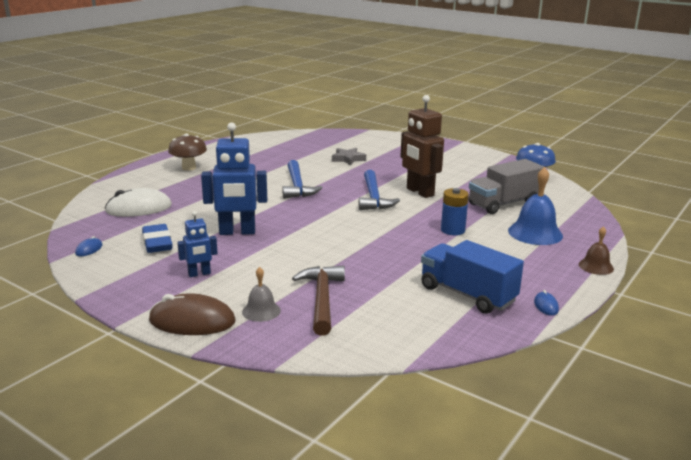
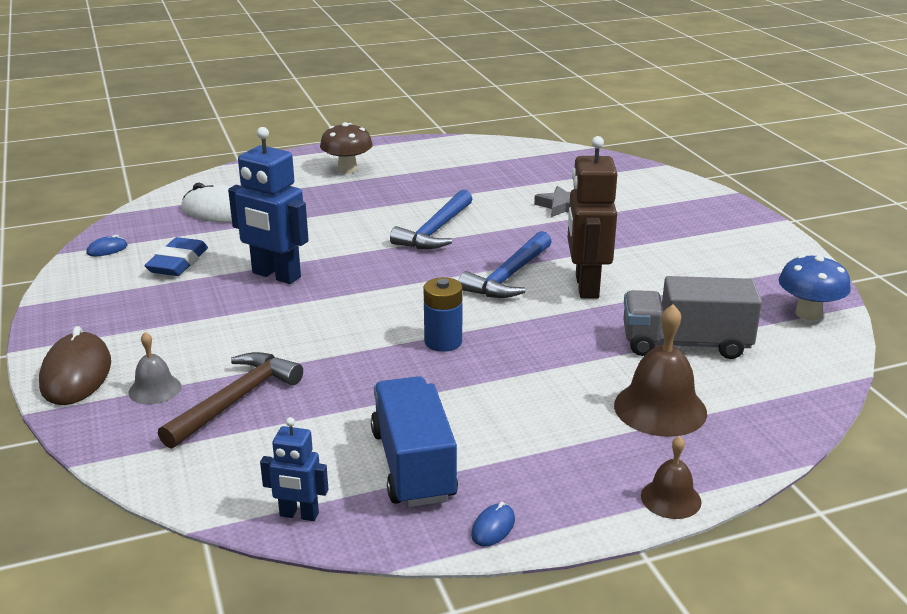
camera: 35 degrees right, 5 degrees up
brown mouse [149,293,235,335] -> brown mouse turned 45 degrees clockwise [39,326,111,405]
blue robot [177,211,218,277] -> blue robot moved to [260,417,328,521]
blue battery [441,188,469,235] -> blue battery moved to [424,277,463,352]
blue bell [508,167,563,245] -> brown bell [614,304,707,437]

